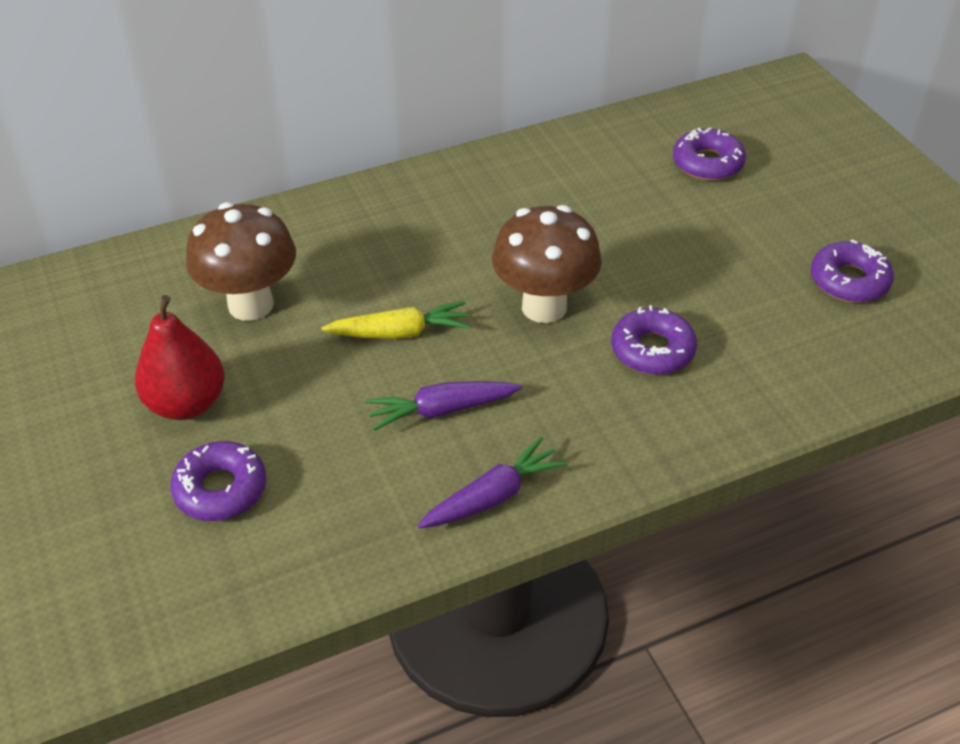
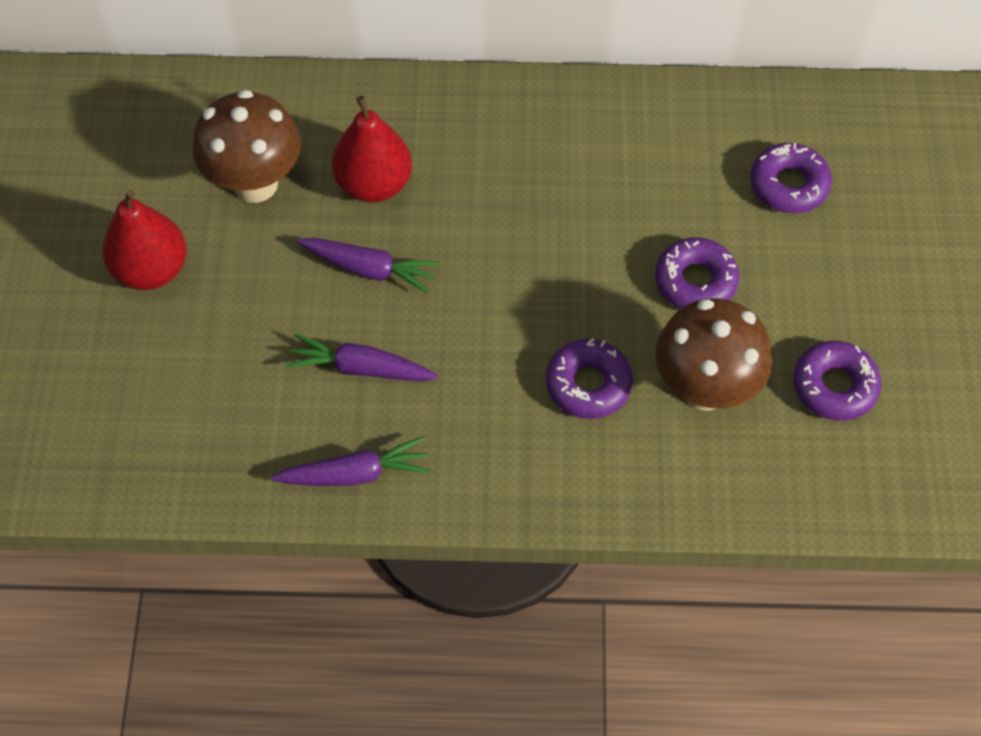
camera: 25 degrees right, 15 degrees up
purple donut [170,441,266,521] -> purple donut moved to [655,237,739,309]
yellow carrot [321,301,470,339] -> purple carrot [297,237,440,294]
brown mushroom [492,205,602,323] -> brown mushroom moved to [655,298,772,411]
none -> red pear [332,96,412,202]

